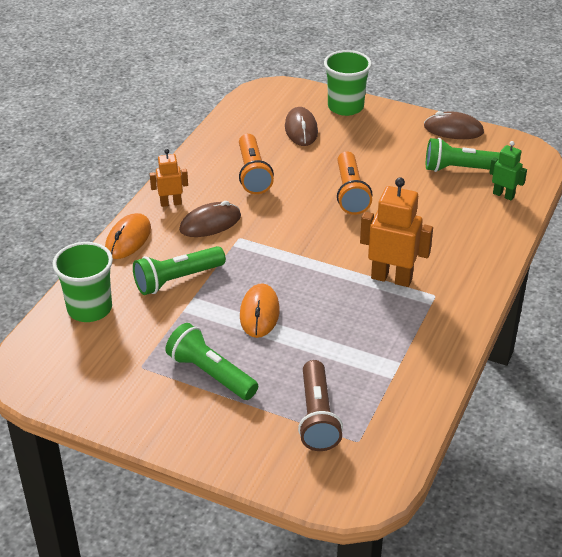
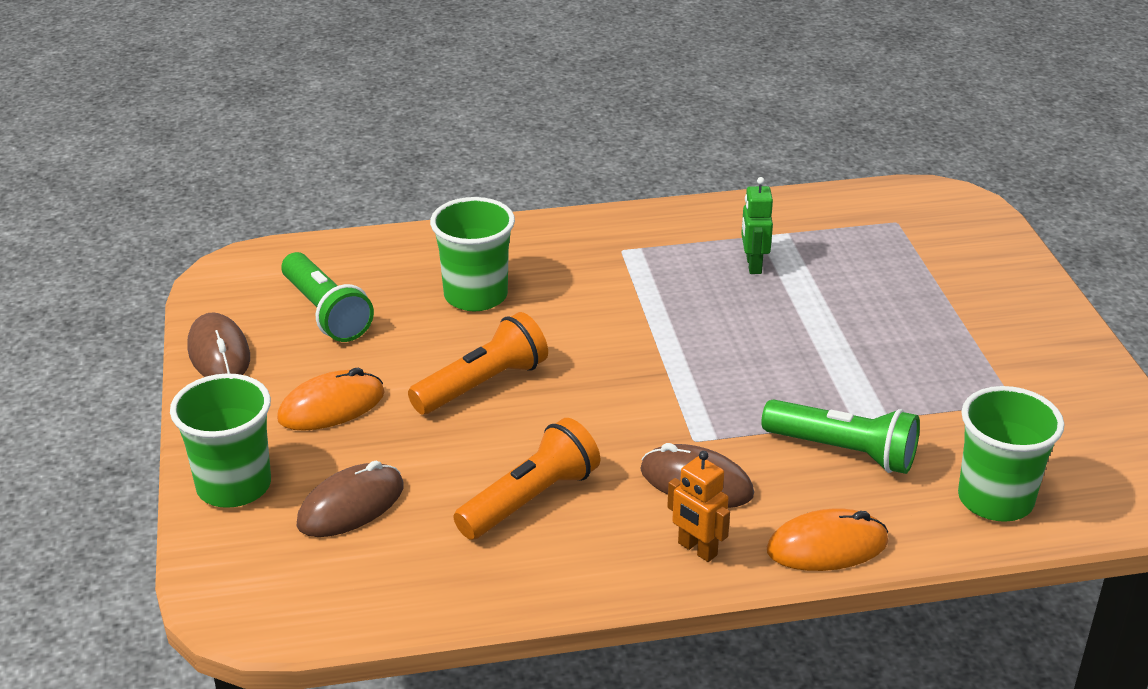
camera: 125 degrees left, 5 degrees down
green flashlight [165,323,258,400] -> none
orange mouse [240,283,280,338] -> orange mouse moved to [277,368,385,431]
brown flashlight [298,360,343,451] -> none
orange robot [360,177,433,287] -> none
green robot [489,141,527,200] -> green robot moved to [741,177,773,274]
none -> green cup [430,197,515,311]

